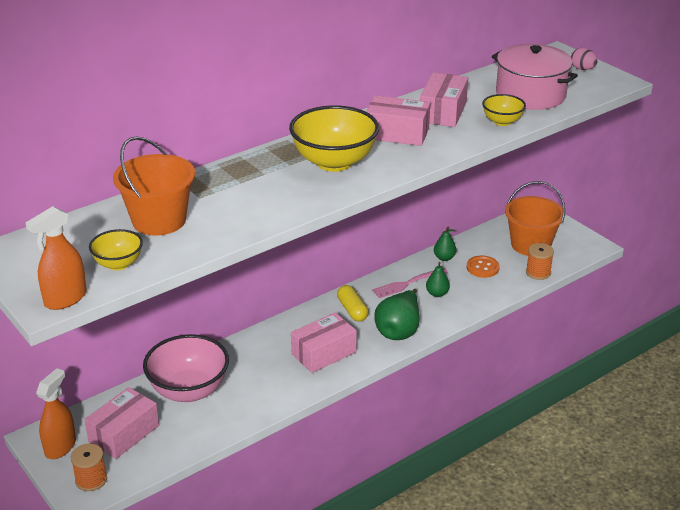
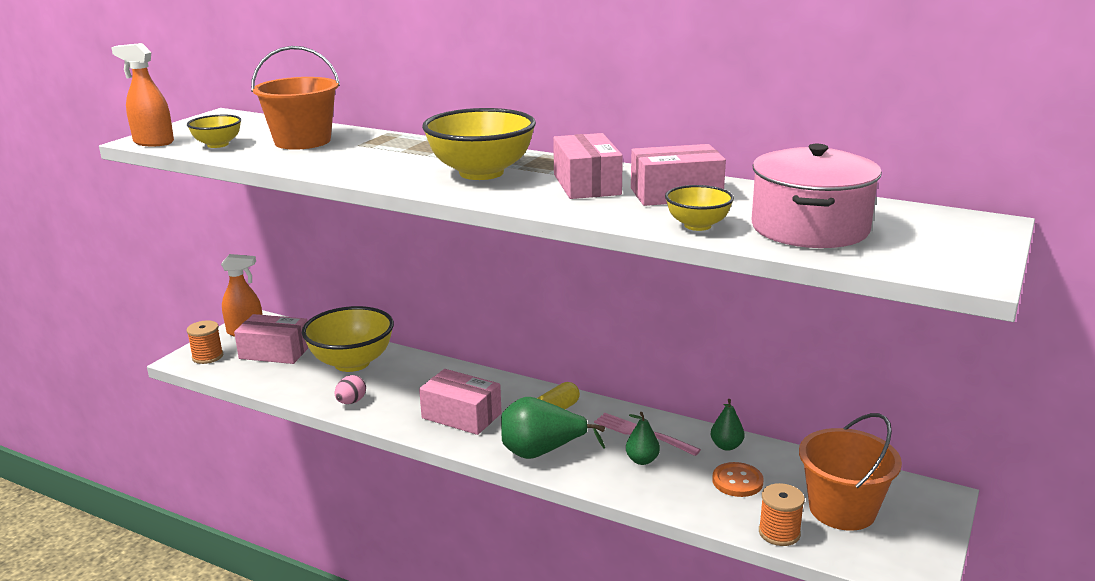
camera: 65 degrees right, 10 degrees down
pink bowl [143,334,229,403] -> yellow bowl [302,306,394,372]
pink egg [571,48,598,70] -> pink egg moved to [335,375,366,404]

